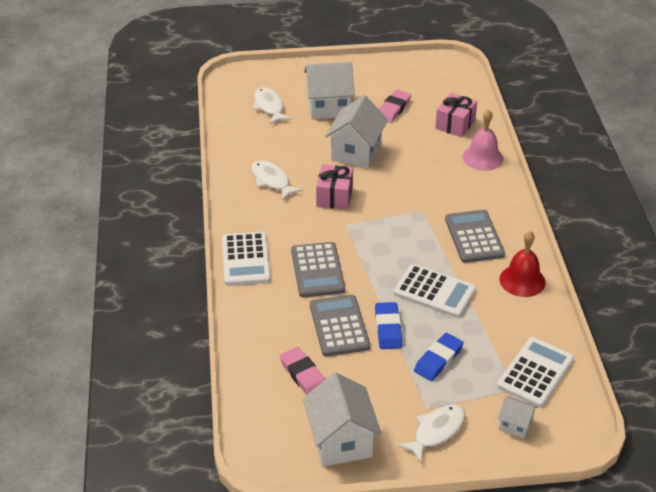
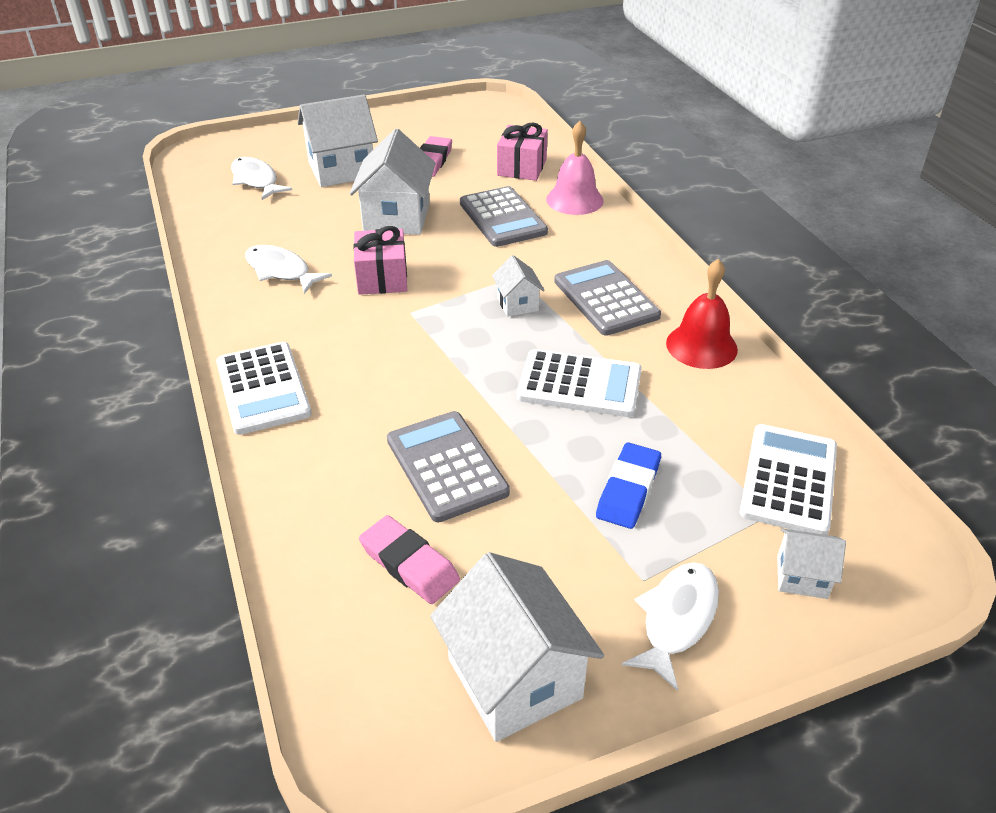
camera: 15 degrees left, 0 degrees up
grey calculator [291,242,345,298] -> grey calculator moved to [460,186,548,247]
blue eraser [375,302,402,349] -> none
none -> white house [492,255,545,317]

